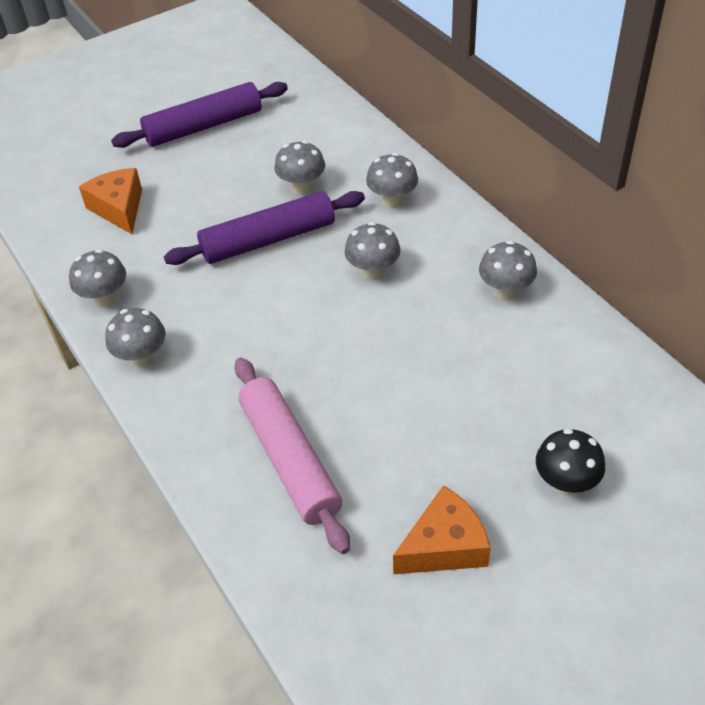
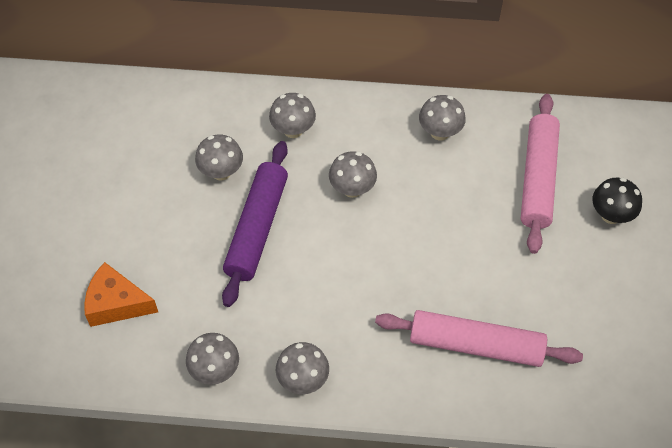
camera: 55 degrees left, 10 degrees up
purple rolling pin [111,82,288,148] -> none
orange cheese [393,485,491,574] -> none
none -> pink rolling pin [521,94,560,254]

